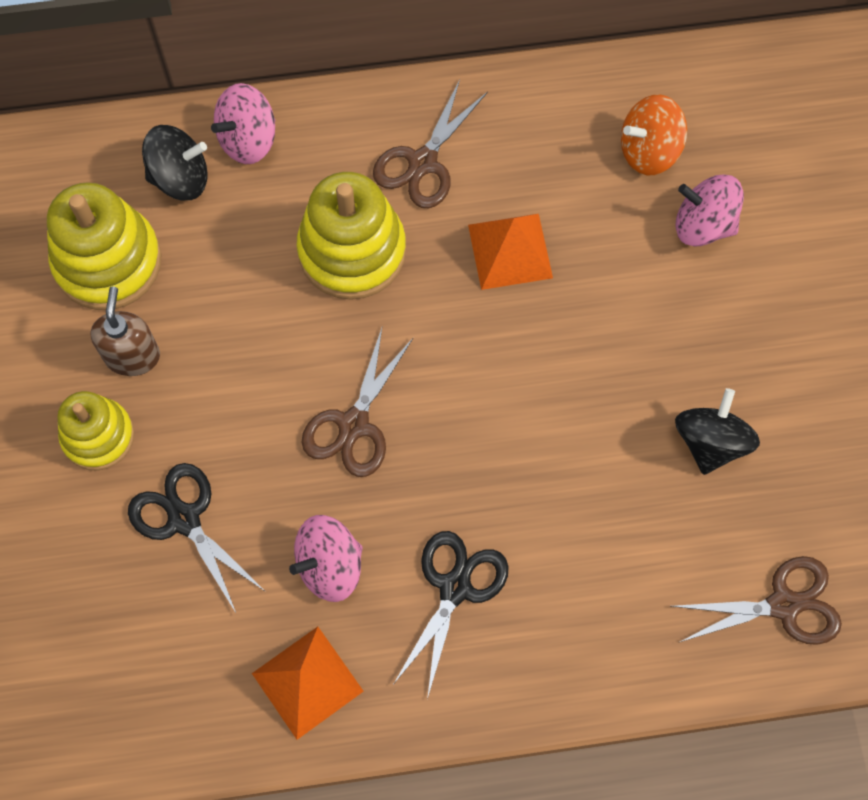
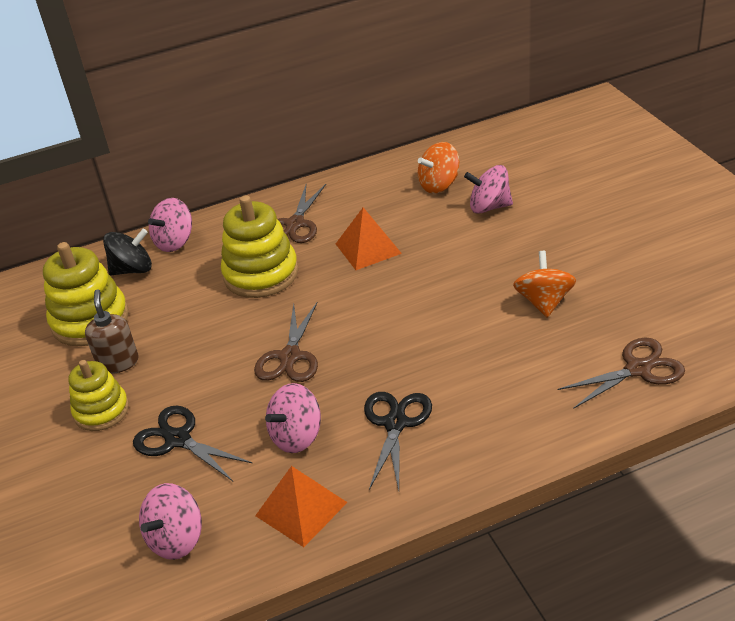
camera: 10 degrees left, 30 degrees down
black spinning top [675,388,760,475] -> orange spinning top [513,251,576,317]
none -> pink spinning top [139,483,202,560]

